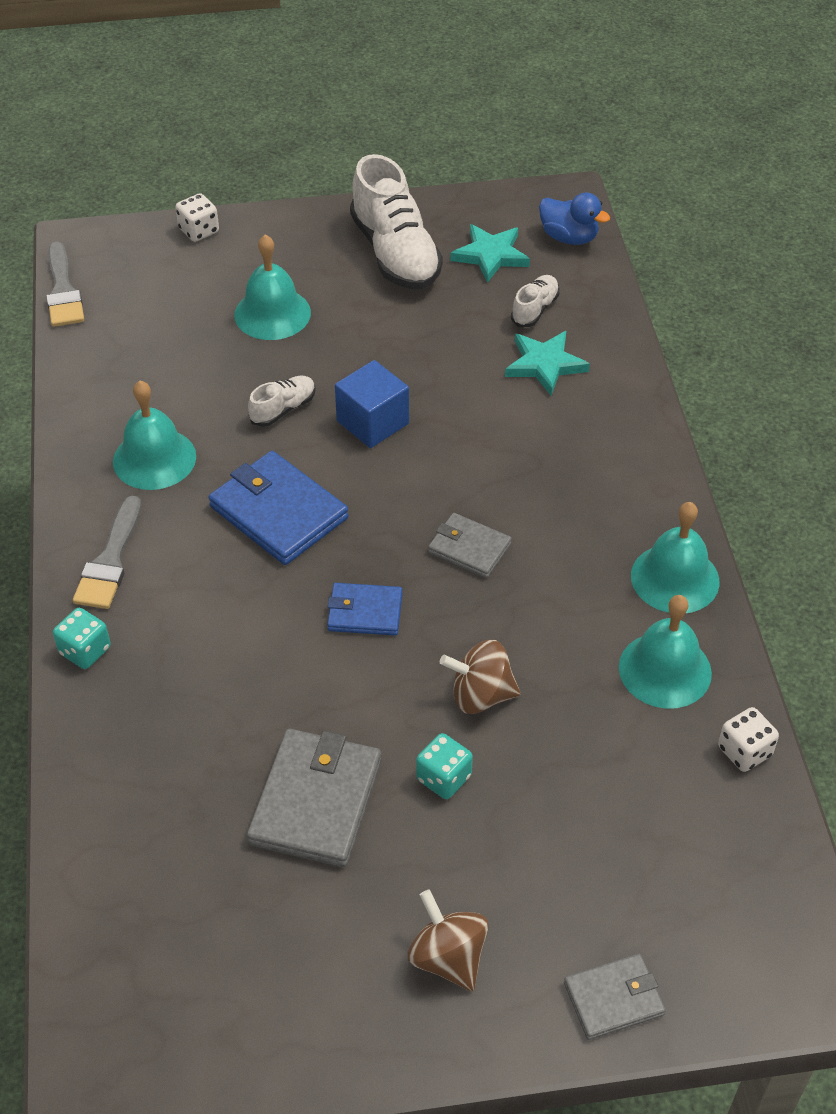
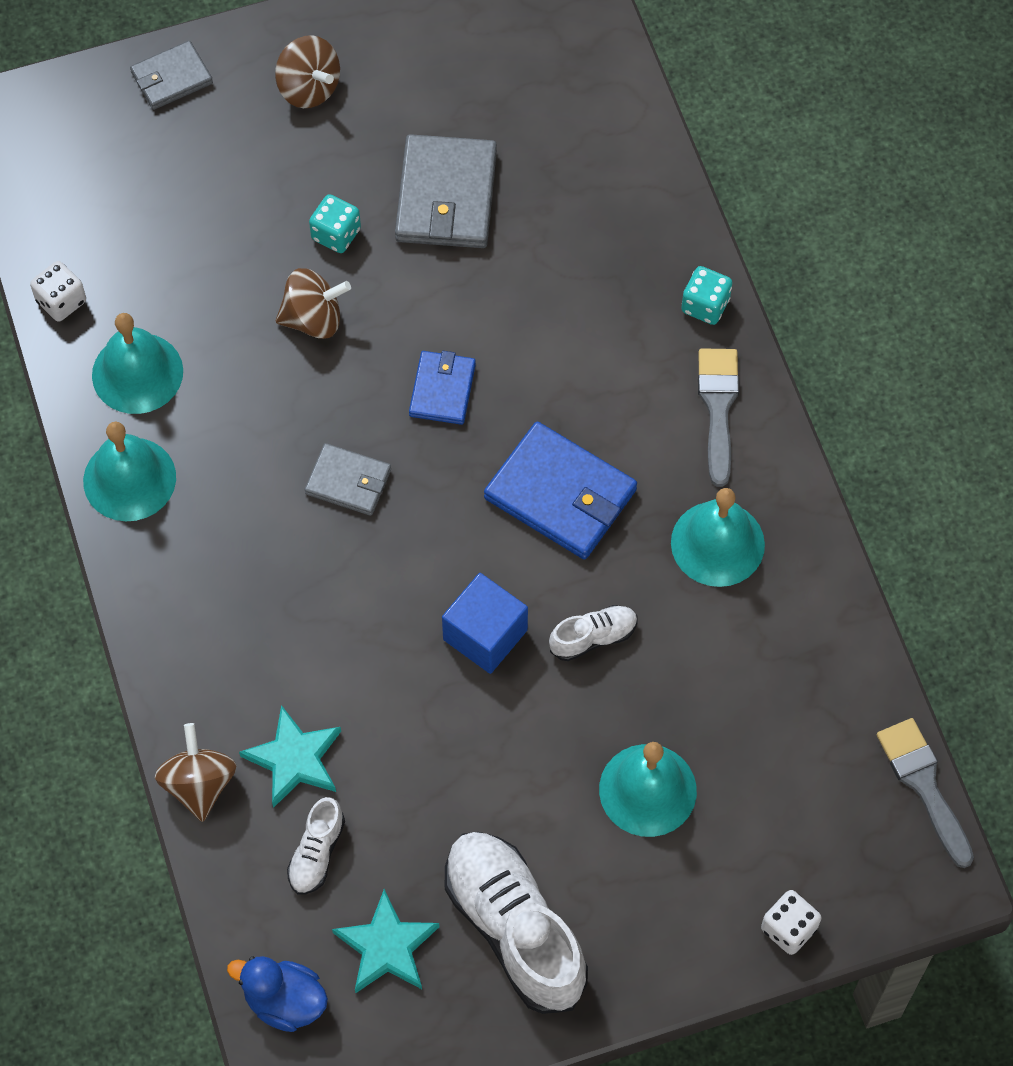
camera: 170 degrees right, 15 degrees up
white shoe [248,375,316,427] -> white shoe turned 150 degrees counterclockwise [549,605,638,661]
blue wallet [327,583,402,636] -> blue wallet turned 75 degrees counterclockwise [409,351,476,425]
none -> brown spinning top [155,723,236,822]

